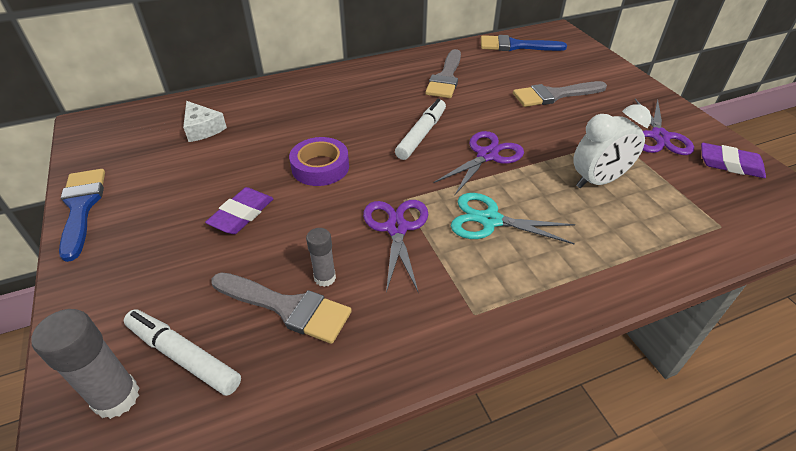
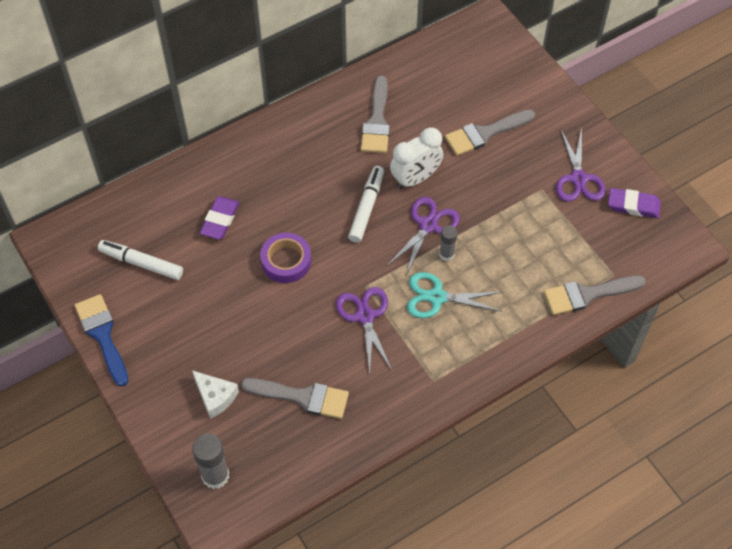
camera: 10 degrees left, 15 degrees up
white marker [124,309,241,396] -> white marker moved to [98,240,183,280]
white cheese [183,101,227,142] -> white cheese moved to [192,371,239,419]
purple eraser [205,187,274,234] -> purple eraser moved to [200,196,240,240]
grey glue stick [306,228,336,287] -> grey glue stick moved to [439,226,457,261]
blue brush [481,35,567,51] -> none
white clock [573,104,651,189] -> white clock moved to [390,127,443,189]
none -> grey brush [544,275,646,315]

